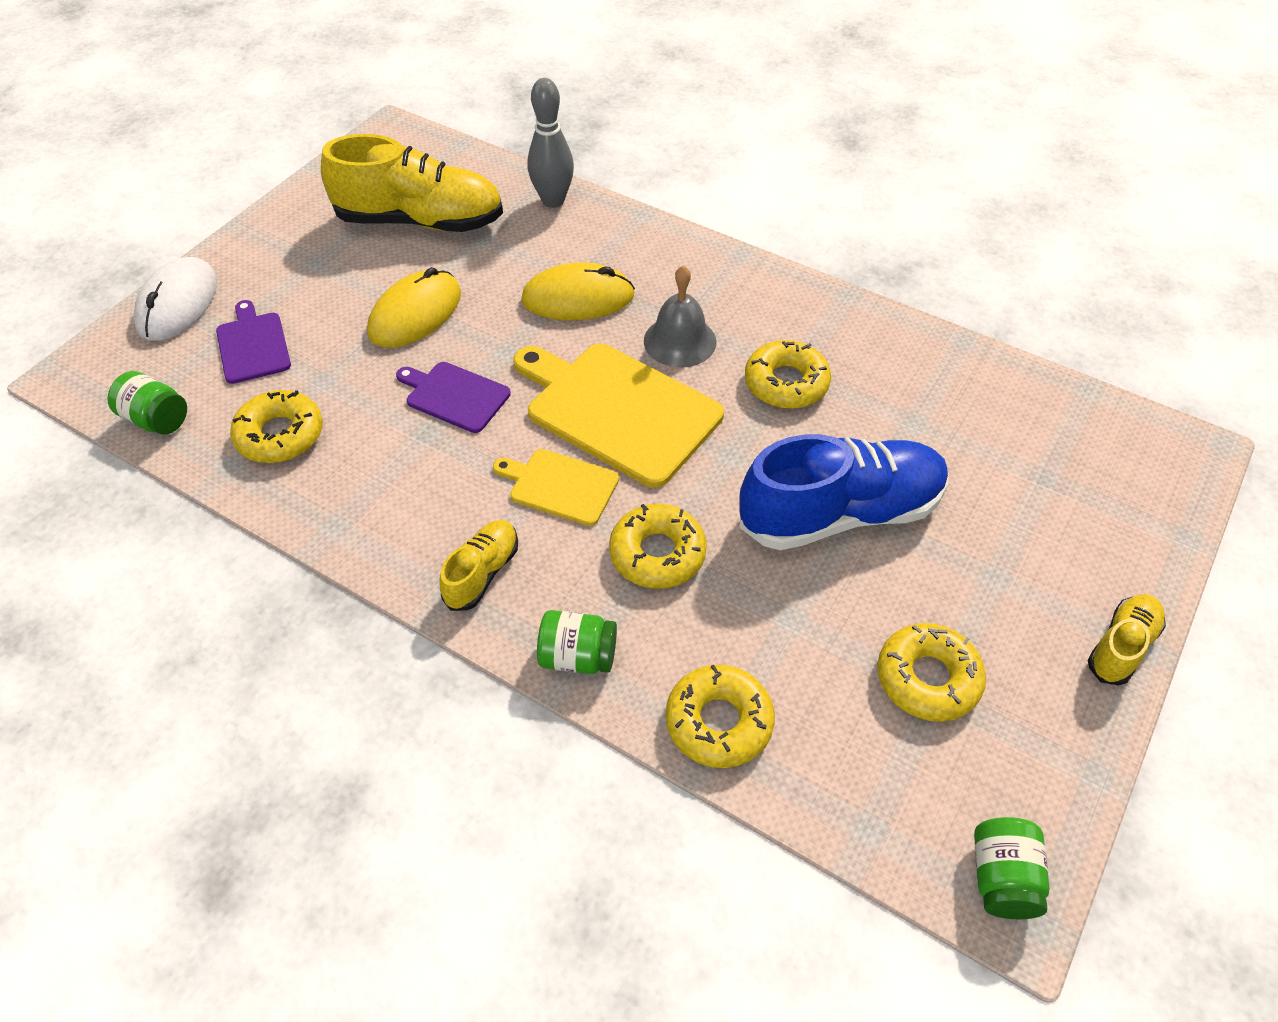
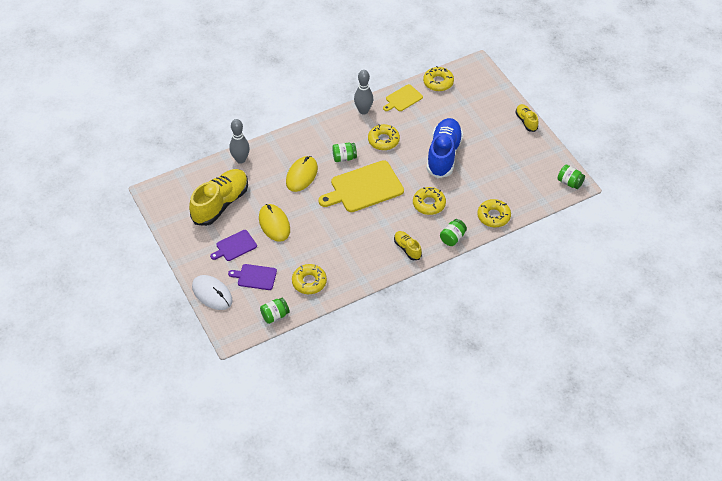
camera: 60 degrees left, 0 degrees up
purple cutting board [396,362,511,433] -> purple cutting board moved to [210,230,257,261]
yellow cutting board [493,449,619,526] -> yellow cutting board moved to [383,84,423,111]
grey bell [644,265,717,368] -> green jar [332,142,357,162]
yellow donut [877,623,986,722] -> yellow donut moved to [423,66,454,91]
none -> grey bowling pin [354,70,373,115]

